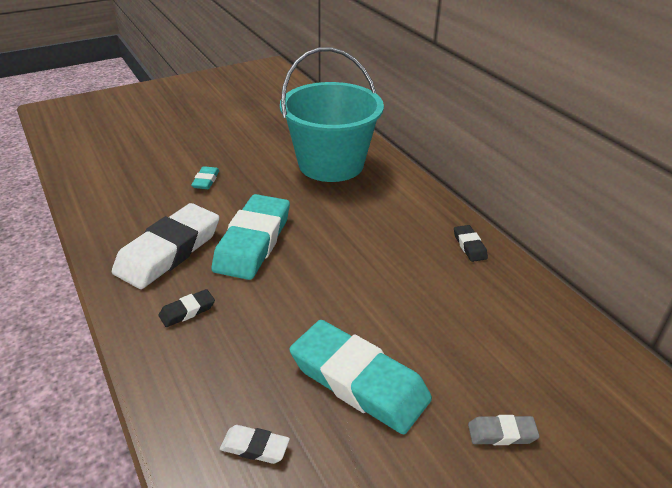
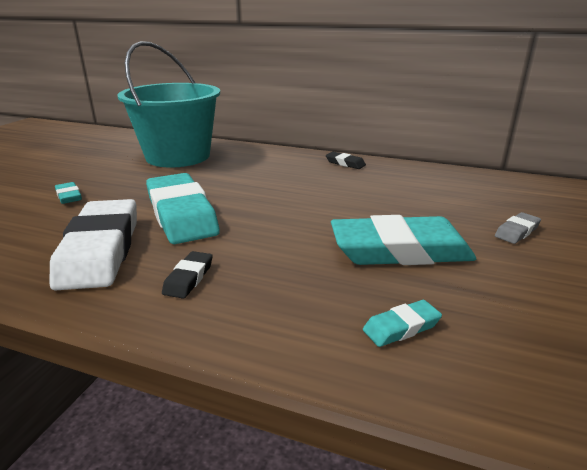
camera: 40 degrees left, 10 degrees down
white eraser [220,425,290,464] -> turquoise eraser [363,300,442,347]

